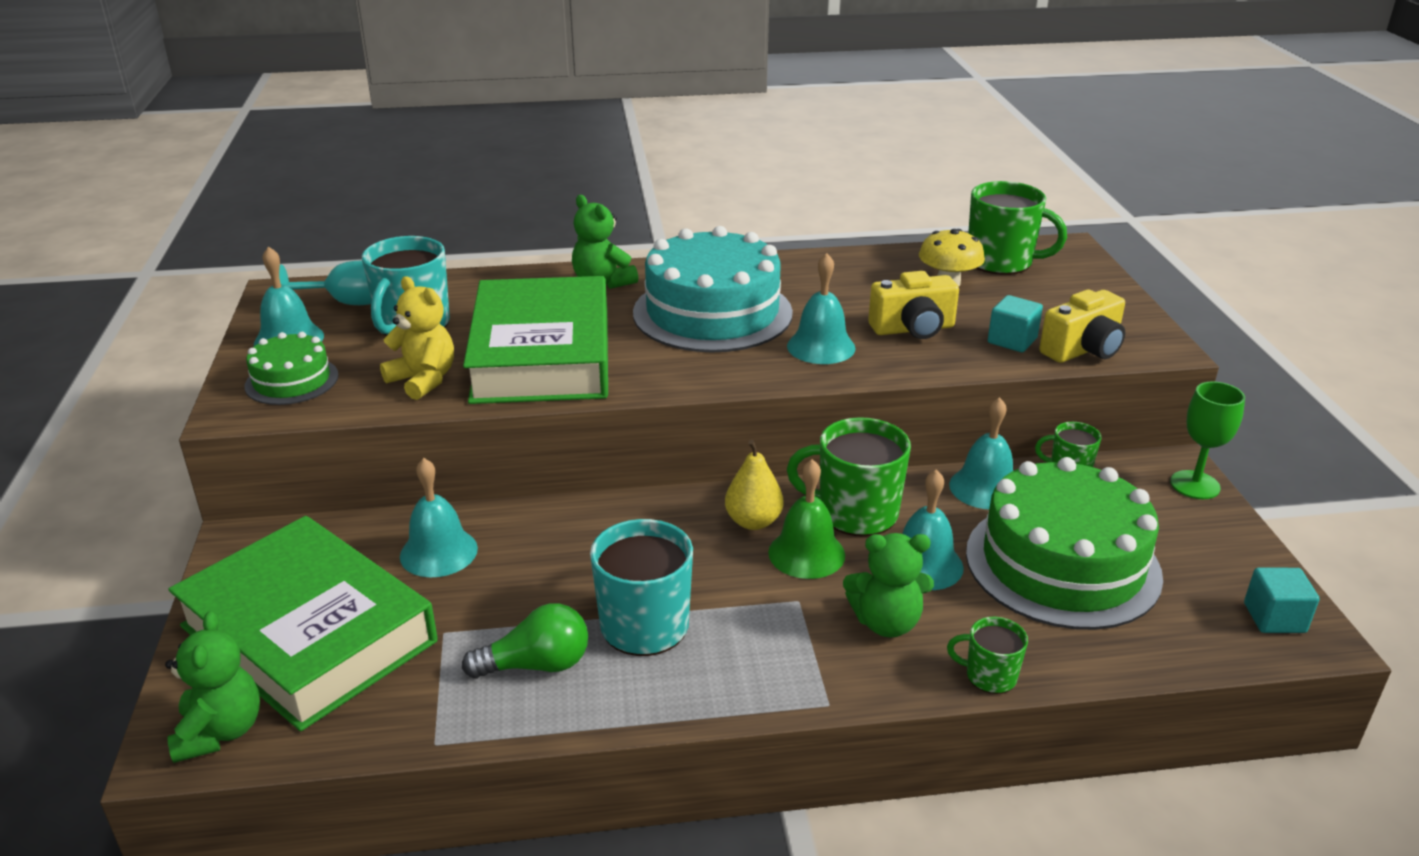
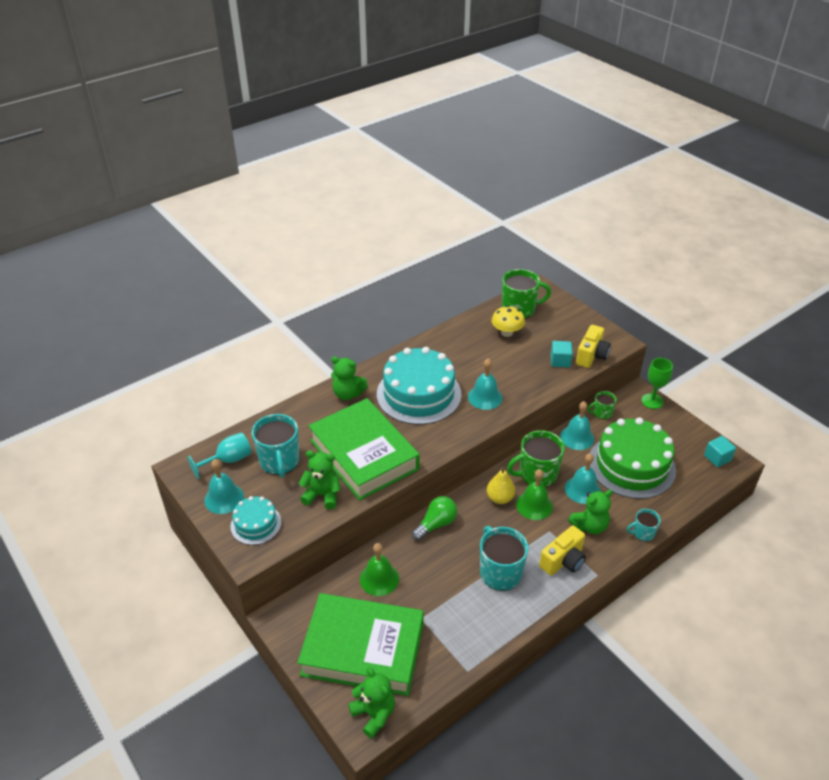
camera: 30 degrees left, 10 degrees up
green cake [245,332,339,405] -> turquoise cake [230,496,281,545]
yellow teddy bear [380,276,454,400] -> green teddy bear [299,451,341,509]
turquoise bell [400,458,478,577] -> green bell [360,543,399,596]
green light bulb [462,603,588,679] -> green light bulb moved to [412,496,457,541]
yellow camera [868,271,959,339] -> yellow camera moved to [539,525,586,576]
green mug [947,617,1028,694] -> turquoise mug [627,509,661,541]

